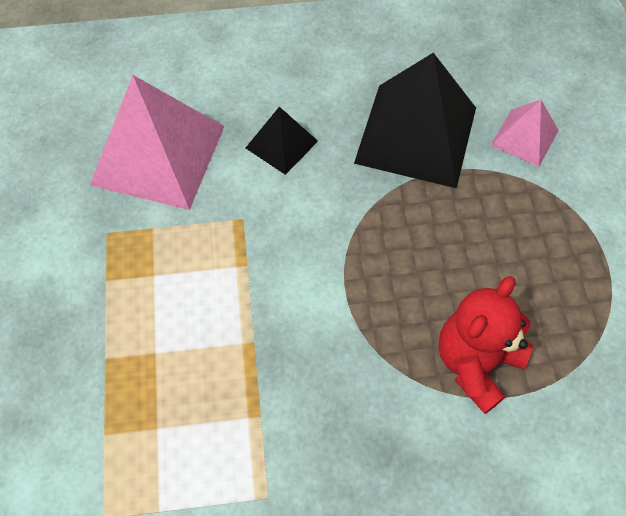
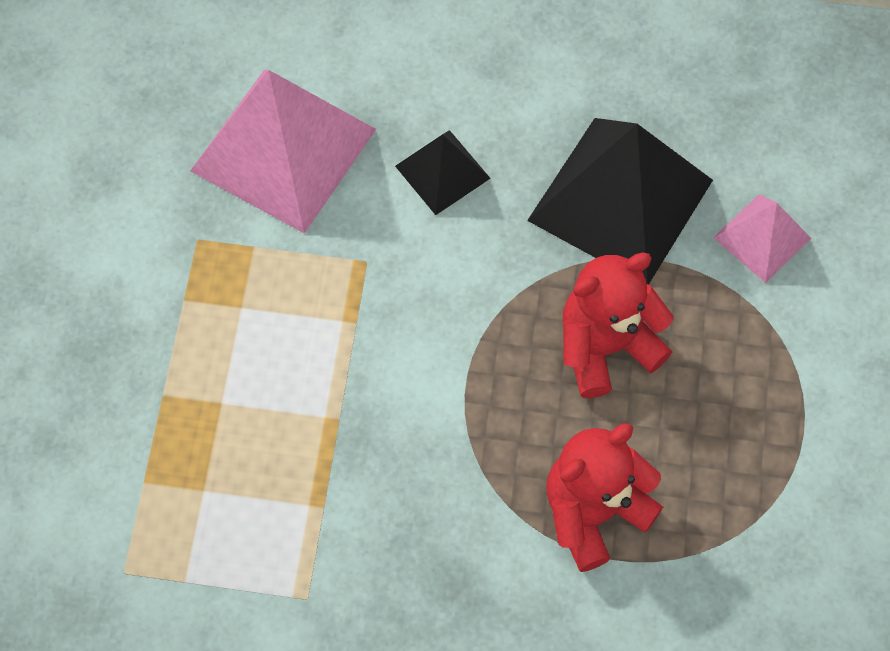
camera: 15 degrees right, 5 degrees up
none -> red teddy bear [563,253,674,398]

